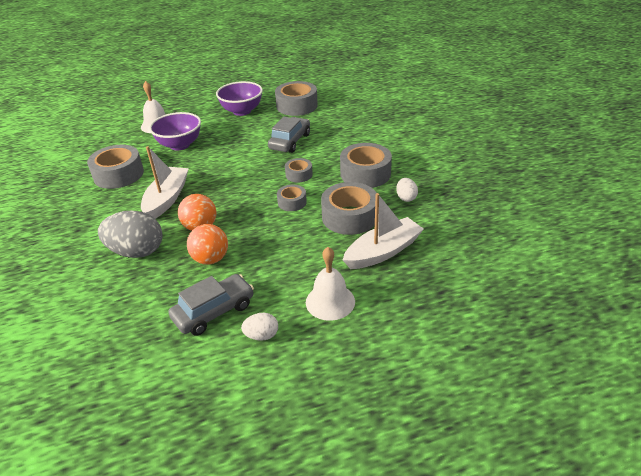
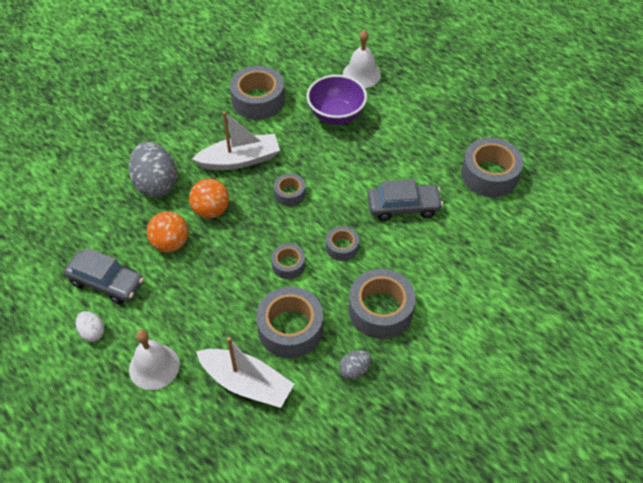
camera: 60 degrees right, 15 degrees up
purple bowl [216,81,263,116] -> none
white egg [396,178,418,202] -> grey egg [339,350,371,380]
none -> grey tape [274,173,306,206]

